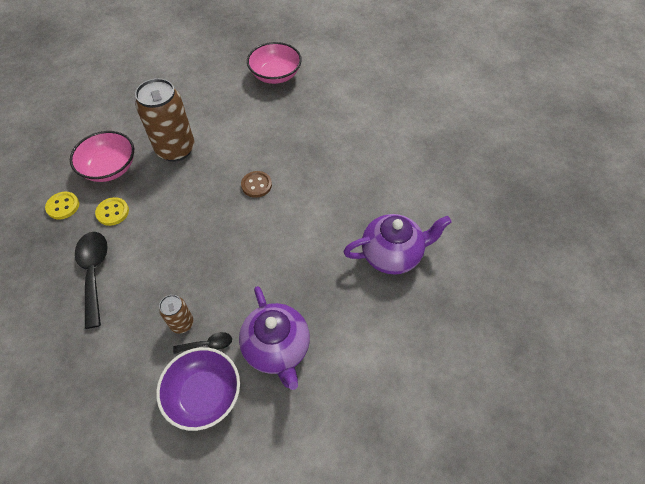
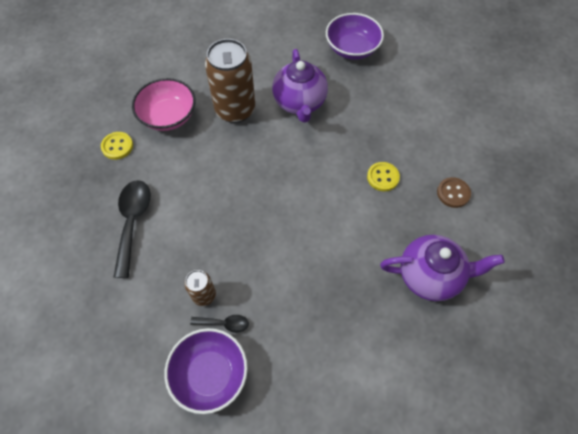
camera: 15 degrees right, 5 degrees up
yellow button [95,197,129,226] -> yellow button moved to [367,162,400,191]
purple teapot [239,286,310,390] -> purple teapot moved to [272,49,328,123]
brown button [241,171,272,198] -> brown button moved to [437,177,471,208]
pink bowl [247,42,302,84] -> purple bowl [326,13,384,60]

